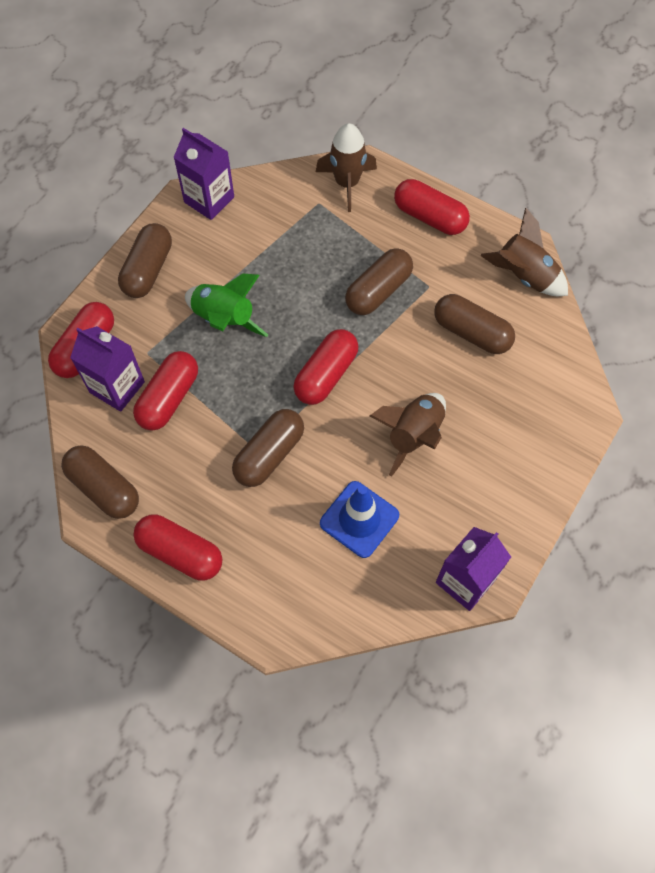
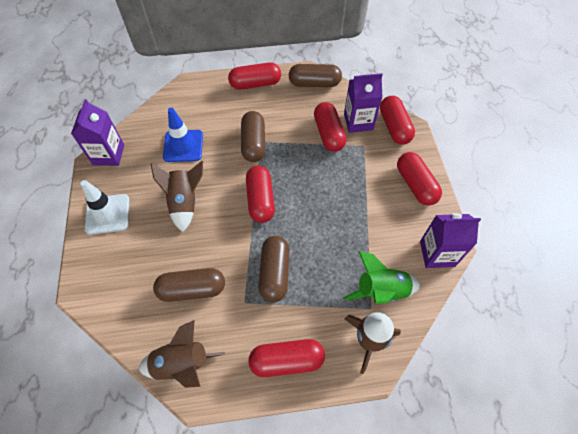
camera: 140 degrees right, 5 degrees down
brown capsule [118,223,172,298] -> red capsule [397,152,442,206]
green rocket [185,273,268,337] -> green rocket moved to [343,251,420,304]
none -> white traffic cone [80,180,129,235]

